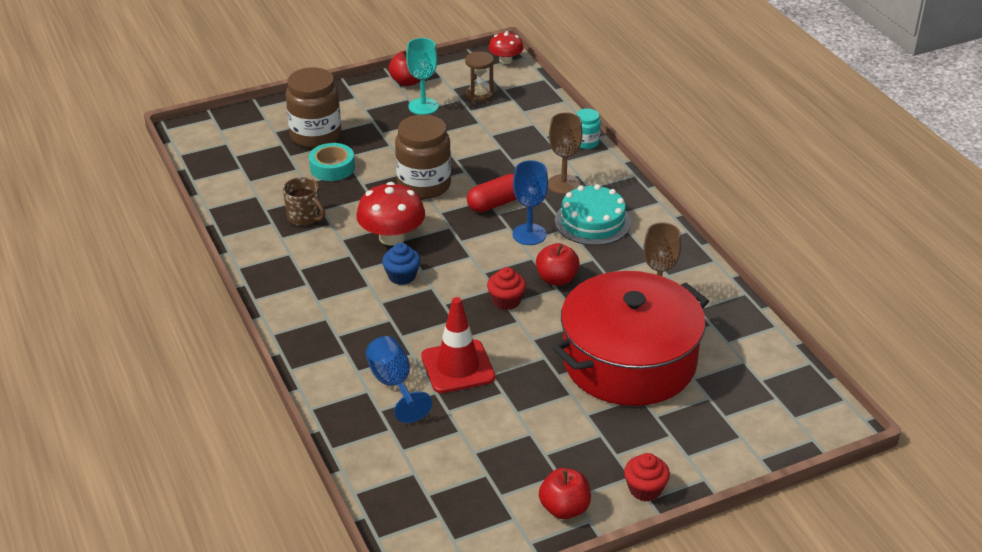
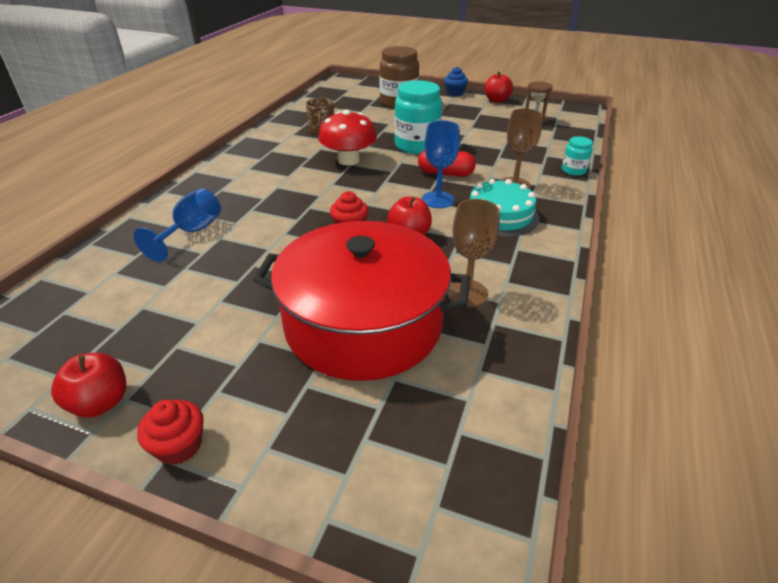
camera: 45 degrees right, 0 degrees up
turquoise tape [309,143,355,181] -> none
blue cupcake [382,243,421,285] -> blue cupcake moved to [444,67,468,96]
brown jar [395,114,451,199] -> turquoise jar [394,80,442,154]
turquoise goblet [406,38,439,115] -> none
red traffic cone [421,297,495,393] -> none
red mushroom [489,31,524,64] -> none

